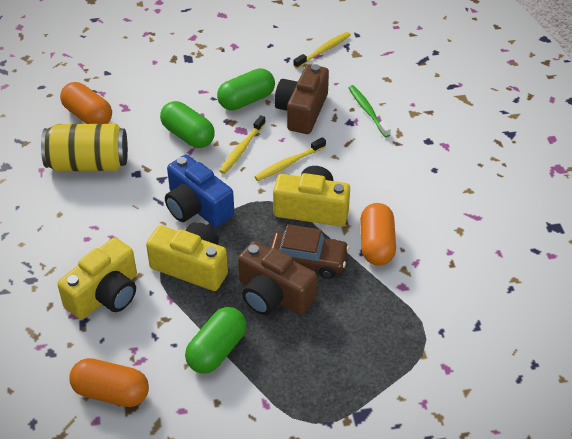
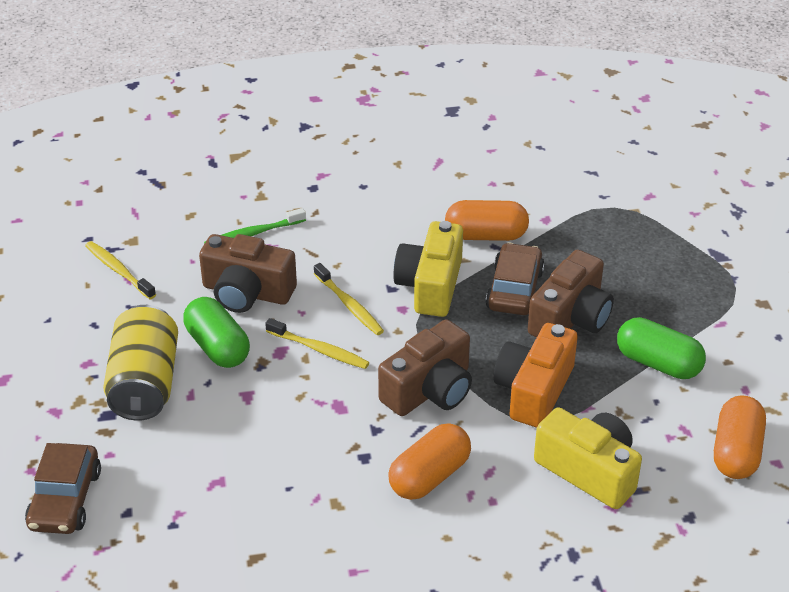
camera: 90 degrees left, 5 degrees down
yellow can [41,124,128,171] -> yellow can moved to [103,305,178,421]
orange capsule [60,82,112,124] -> orange capsule moved to [389,423,471,500]
yellow camera [146,222,228,291] -> orange camera [494,323,578,428]
green capsule [160,101,215,148] -> none
blue camera [165,155,234,227] -> brown camera [378,319,472,416]
none -> brown car [25,443,101,534]

